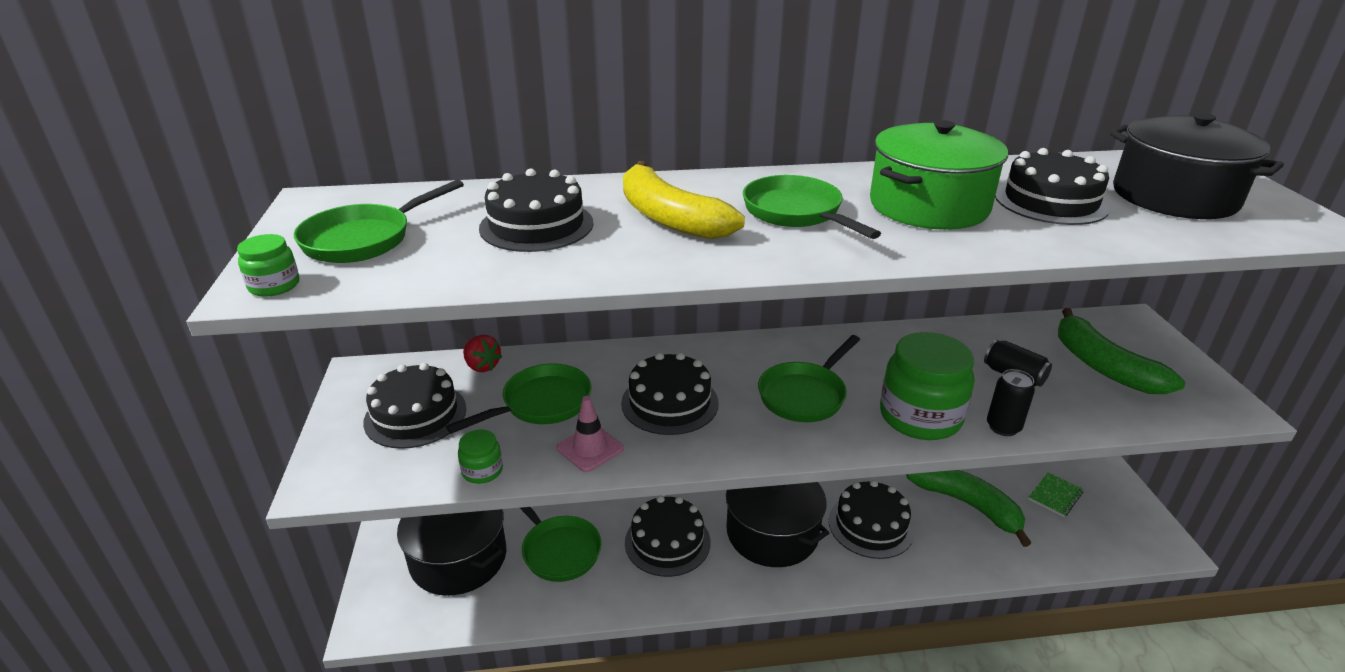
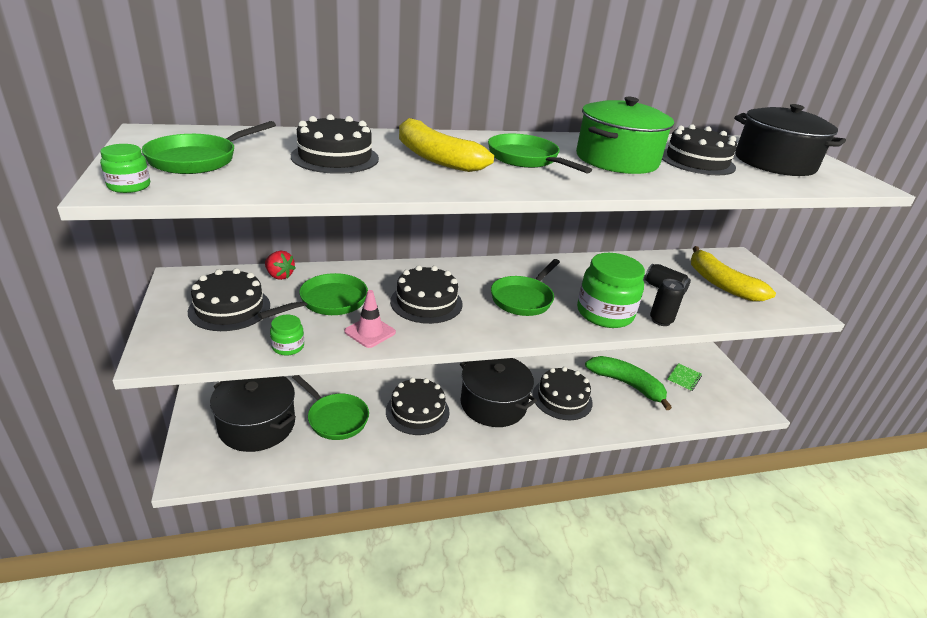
camera: 10 degrees left, 0 degrees up
green banana [1058,308,1185,394] -> yellow banana [691,246,776,301]

